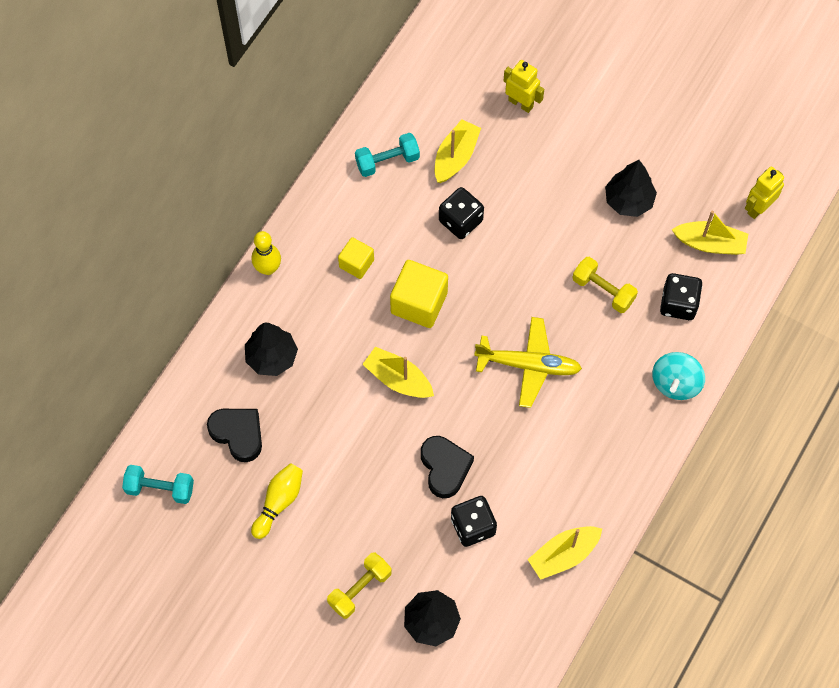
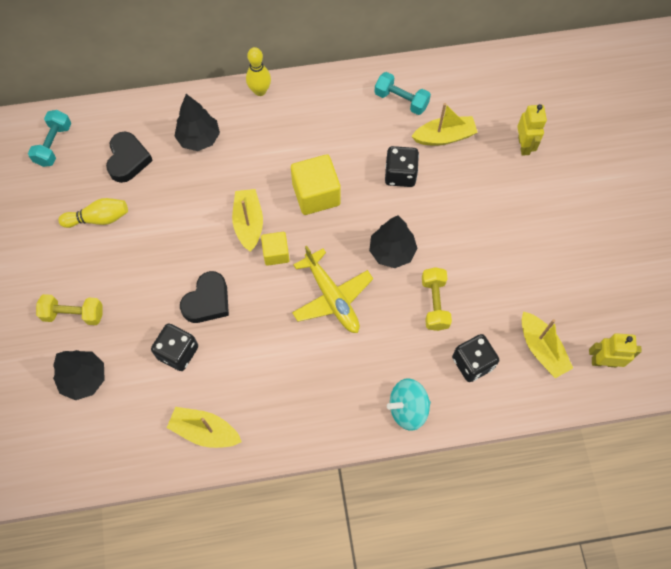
camera: 50 degrees right, 0 degrees up
turquoise dumbbell [122,465,194,504] -> turquoise dumbbell turned 45 degrees clockwise [28,110,71,167]
yellow cube [338,237,374,279] -> yellow cube moved to [261,232,290,266]
black tree [605,160,657,217] -> black tree moved to [369,215,418,268]

